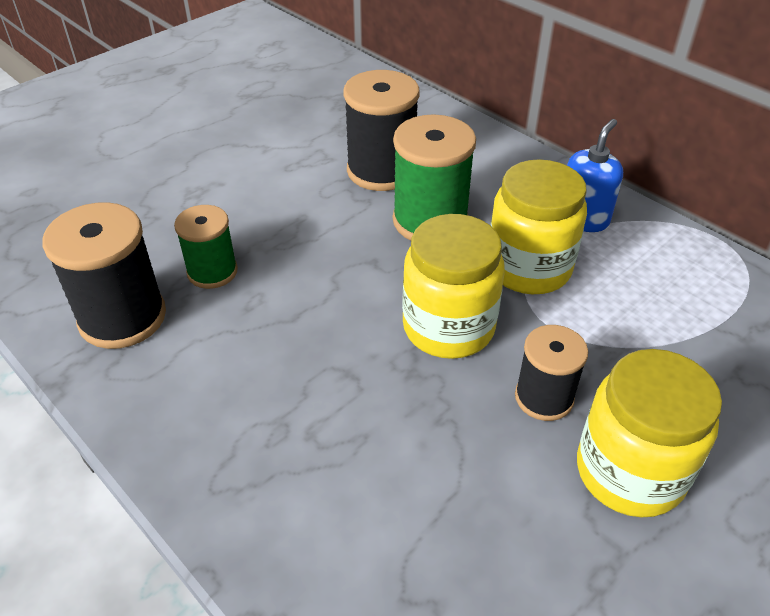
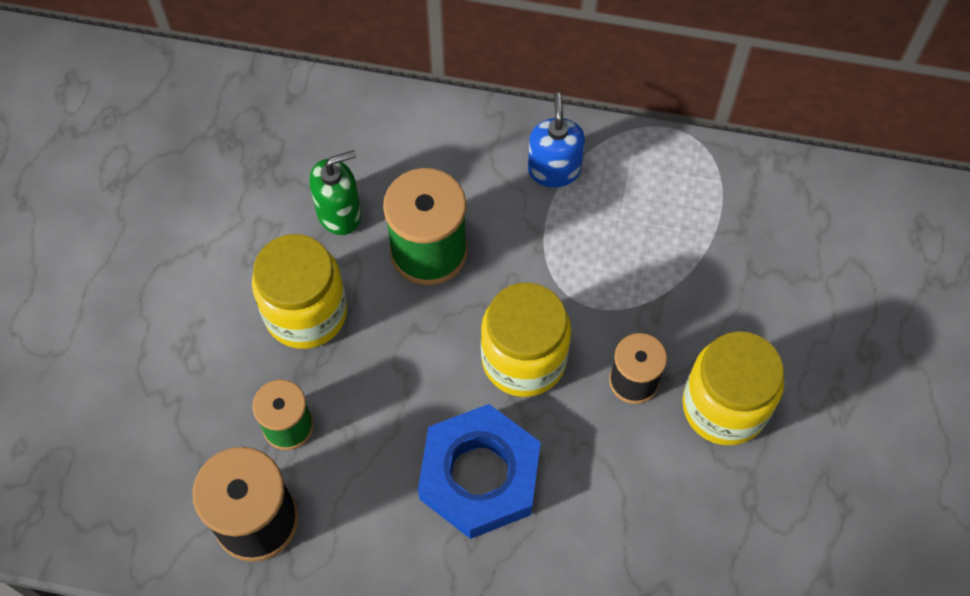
camera: 35 degrees left, 20 degrees up
black spool [343,70,420,191] -> green soap dispenser [309,150,361,235]
yellow jar [491,159,587,294] -> yellow jar moved to [252,234,347,349]
none -> blue nut [418,404,541,539]

